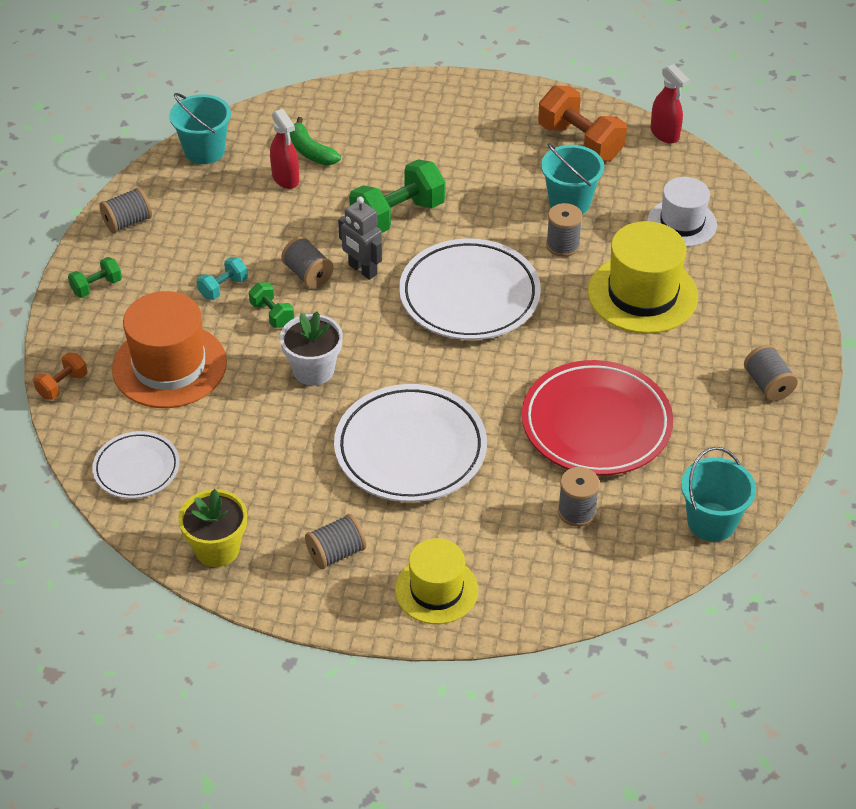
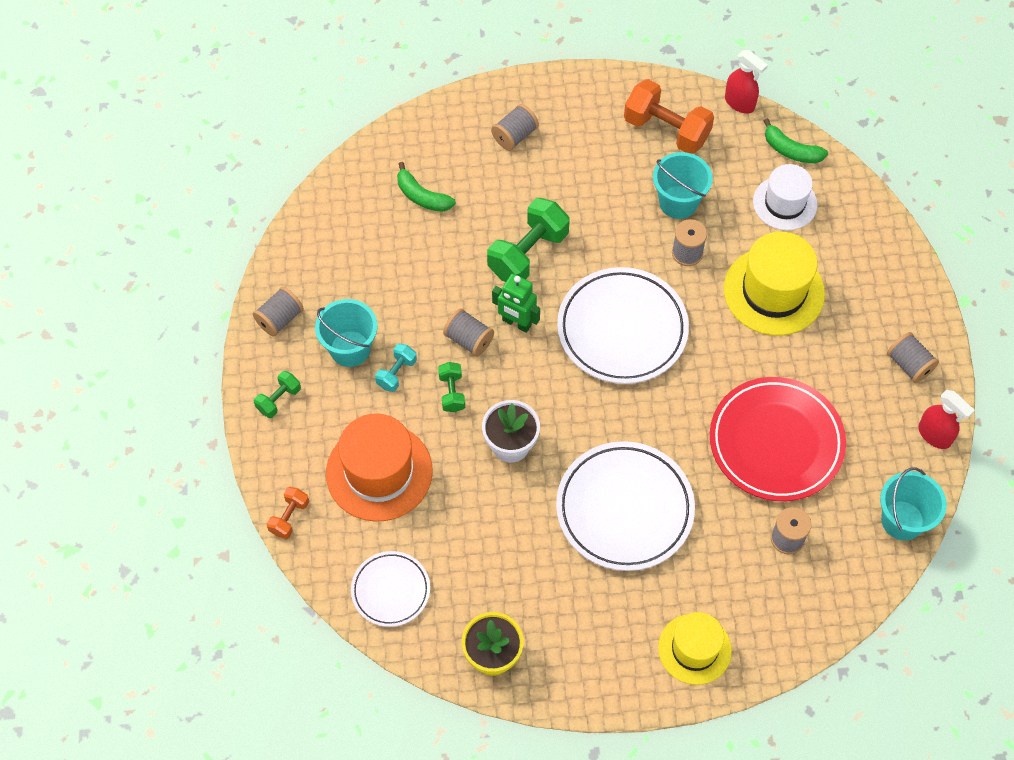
camera: 15 degrees left, 15 degrees up
turquoise bucket [169,93,231,164] -> turquoise bucket moved to [315,299,378,367]
green dumbbell [249,283,294,328] -> green dumbbell turned 45 degrees clockwise [438,362,465,412]
red spray bottle [270,109,299,189] -> red spray bottle moved to [918,390,975,449]
grey spool [305,514,366,569] -> grey spool moved to [491,104,539,151]
grey robot [338,197,382,280] -> green robot [492,274,540,333]
none -> green banana [763,118,828,163]

